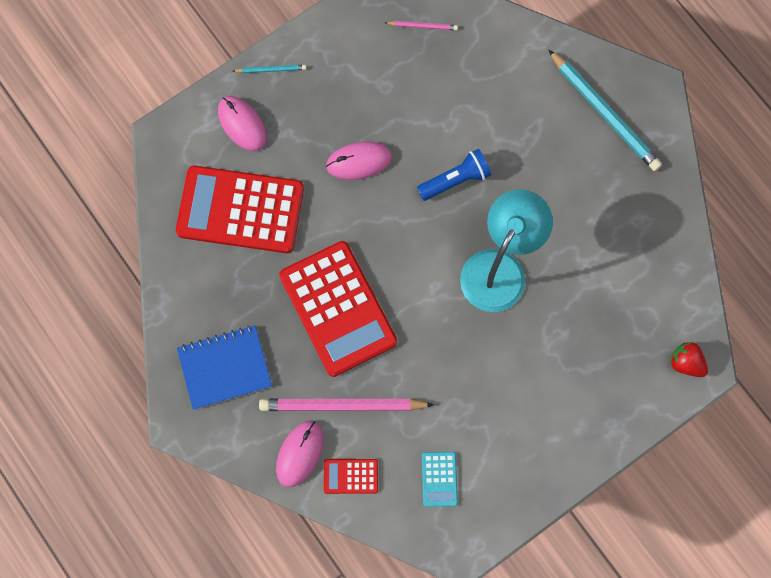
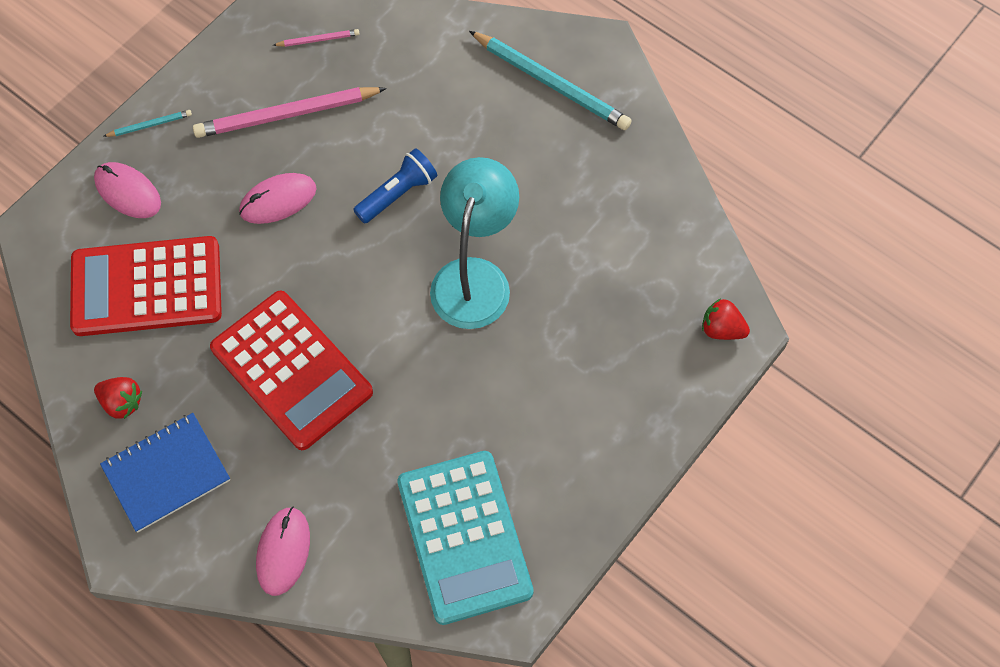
camera: 15 degrees left, 10 degrees down
pink pencil [259,399,434,411] -> pink pencil moved to [193,87,387,138]
red calculator [324,459,378,494] -> none
turquoise calculator [422,451,458,507] -> turquoise calculator [397,451,534,625], size x2.31
none -> red strawberry [94,377,142,419]

